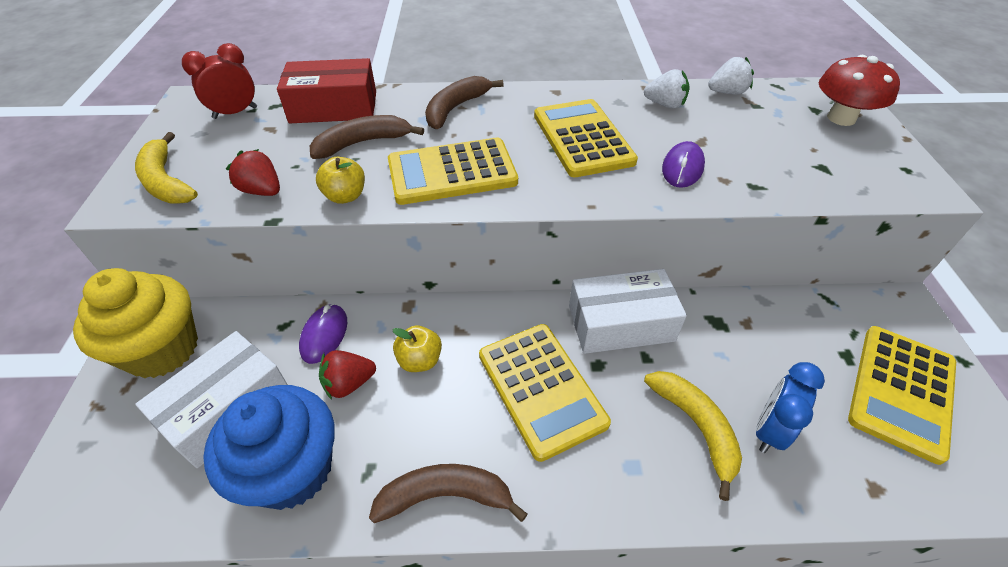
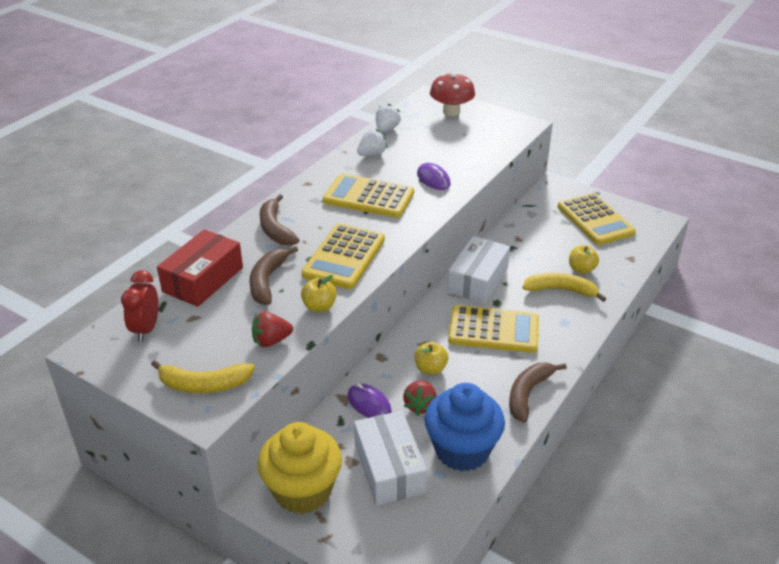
camera: 55 degrees left, 10 degrees down
blue clock [756,362,825,453] -> yellow apple [569,245,599,274]

